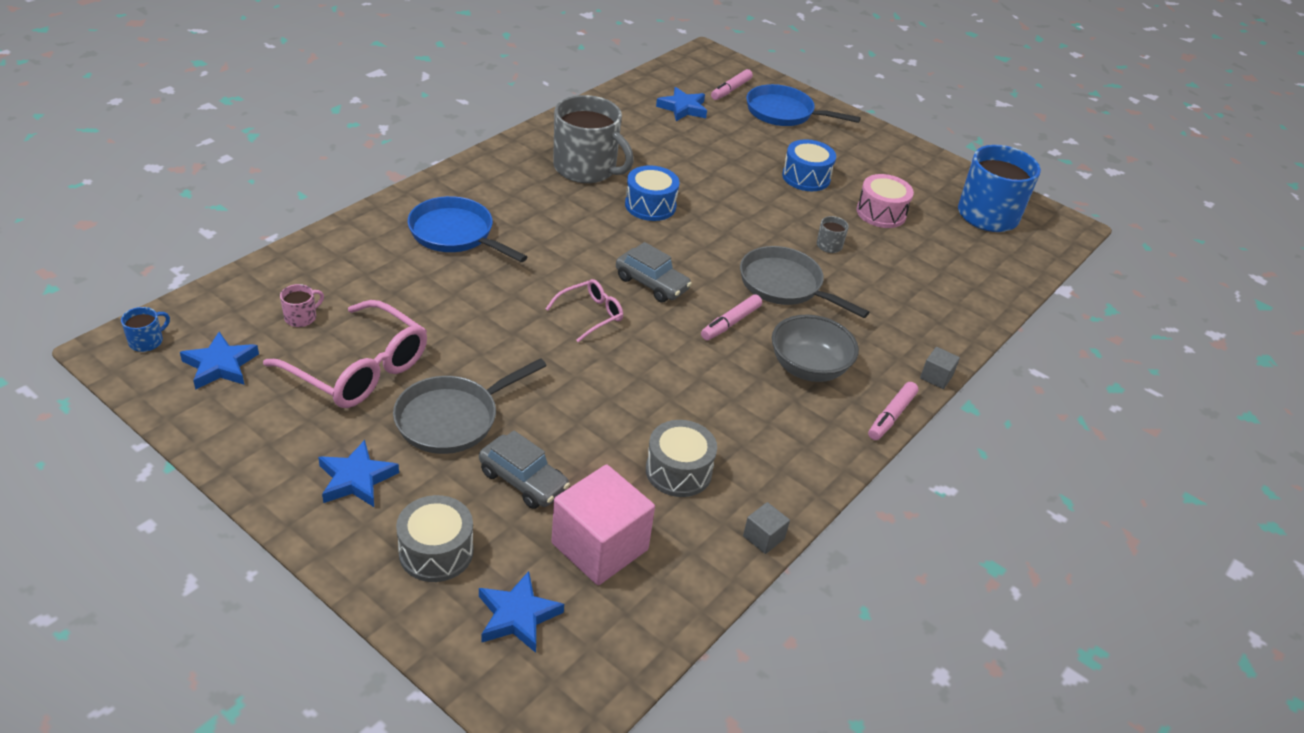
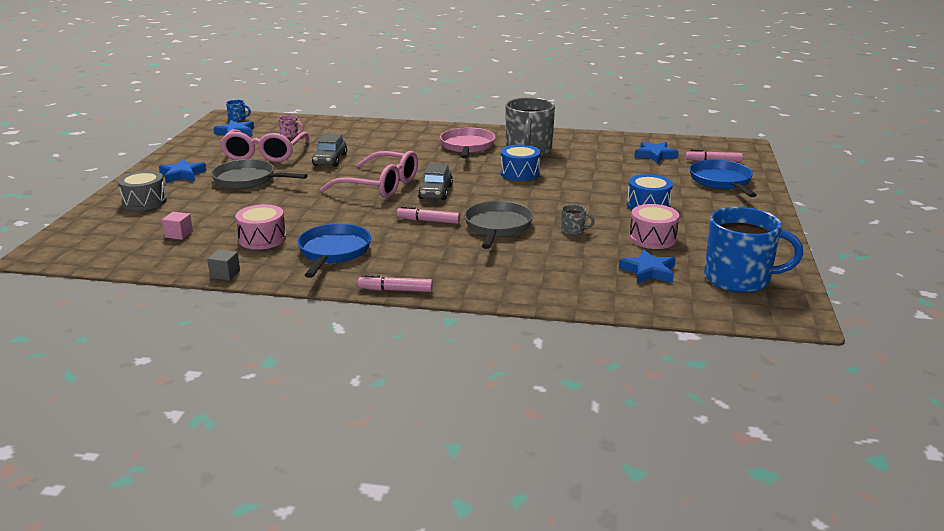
camera: 65 degrees right, 15 degrees down
blue pan [408,196,527,262] -> blue pan moved to [297,223,371,278]
grey car [479,431,570,509] -> grey car moved to [312,134,347,167]
blue star [479,571,564,653] -> blue star moved to [619,249,676,284]
pink glasses [546,279,623,342] -> pink glasses [320,151,418,198], size x1.87
pink cube [551,465,655,585] -> pink cube [162,212,193,240], size x0.45
grey drum [646,420,717,497] -> pink drum [235,204,286,250]
grey bowl [772,314,859,382] -> none
grey cube [920,347,960,389] -> none
none -> pink pan [440,128,495,159]

